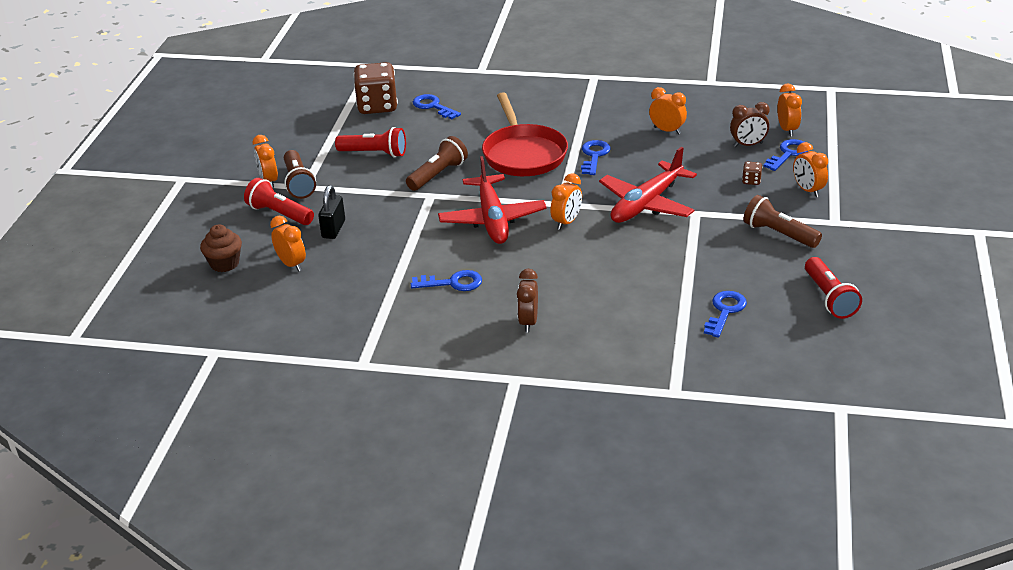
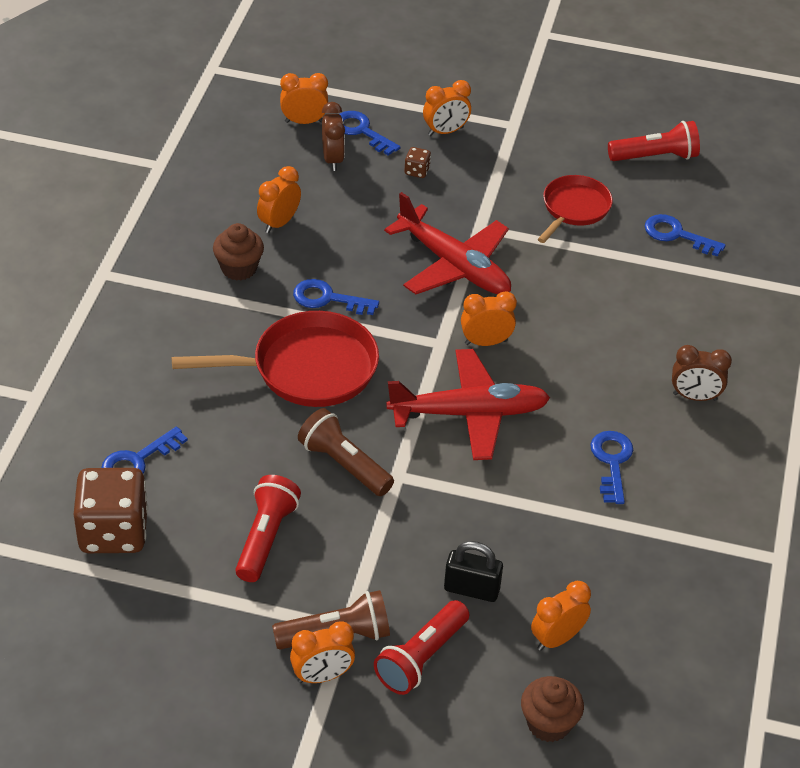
camera: 90 degrees left, 10 degrees up
orange clock [550,173,582,230] -> orange clock turned 45 degrees counterclockwise [461,291,517,346]
brown flashlight [743,195,822,248] -> none
none -> brown cupcake [213,223,264,281]
none -> red pan [538,175,613,243]

